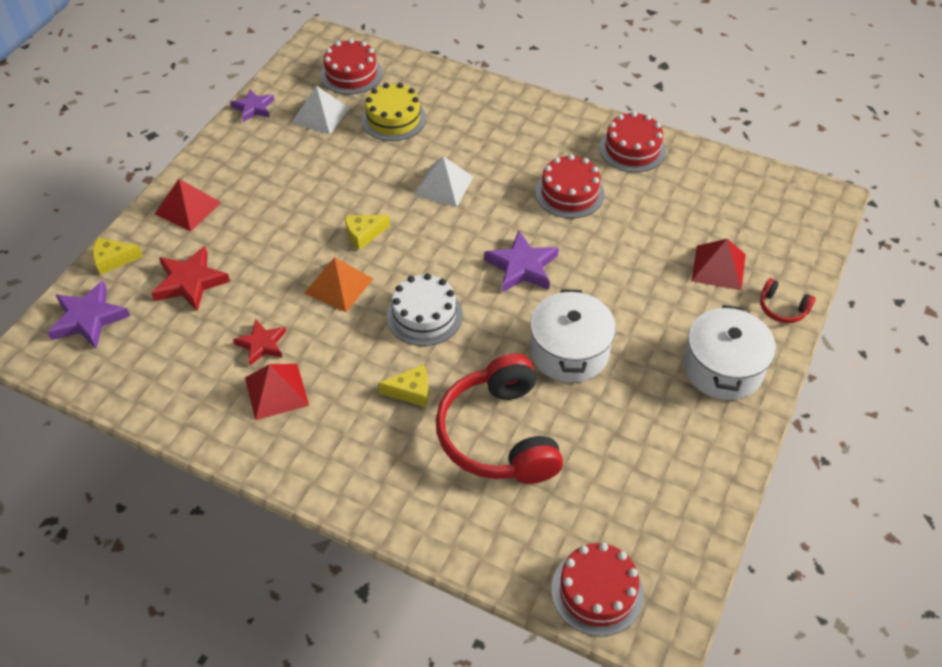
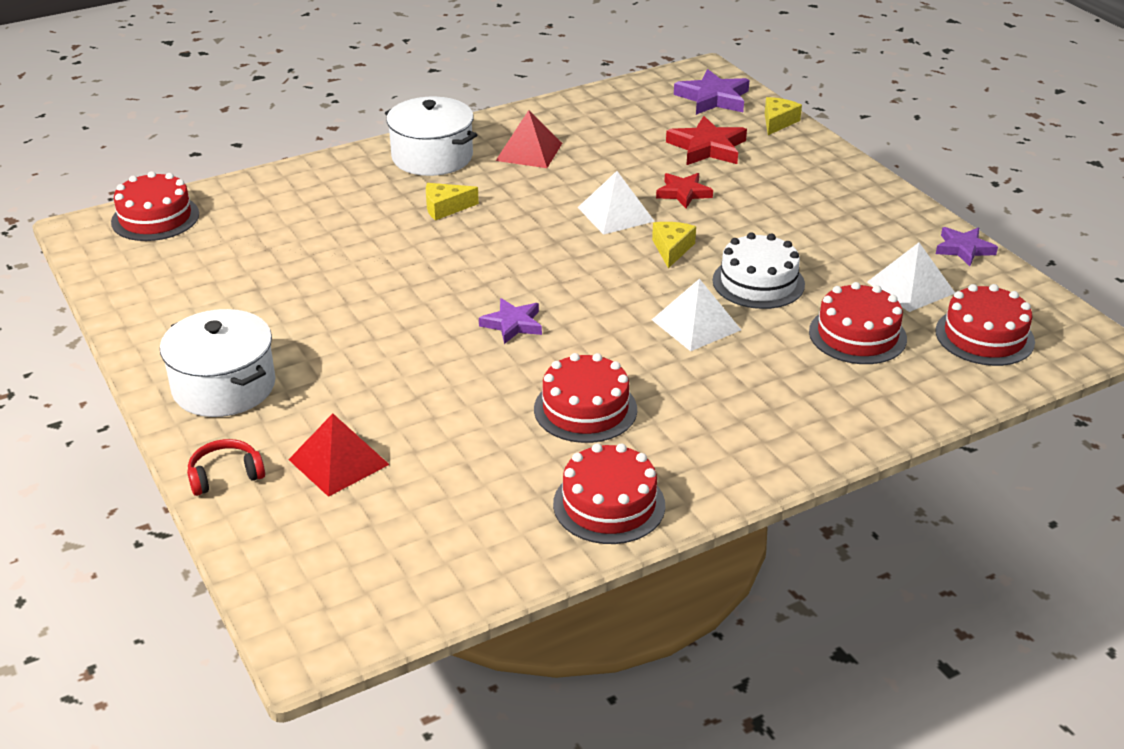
camera: 125 degrees right, 15 degrees down
red pyramid [155,179,222,232] -> none
red star [233,319,286,366] -> red star moved to [656,173,713,208]
orange pyramid [305,257,373,312] -> white pyramid [578,171,655,235]
yellow cake [361,83,426,141] -> red cake [809,282,907,364]
yellow cheese [378,364,429,407] -> yellow cheese turned 45 degrees clockwise [426,183,479,220]
white cake [387,273,463,346] -> white cake moved to [713,232,805,309]
red headphones [436,353,563,484] -> none
purple star [484,231,559,292] -> purple star [479,298,542,344], size x0.66
white pot [530,289,616,383] -> white pot moved to [385,97,477,176]

